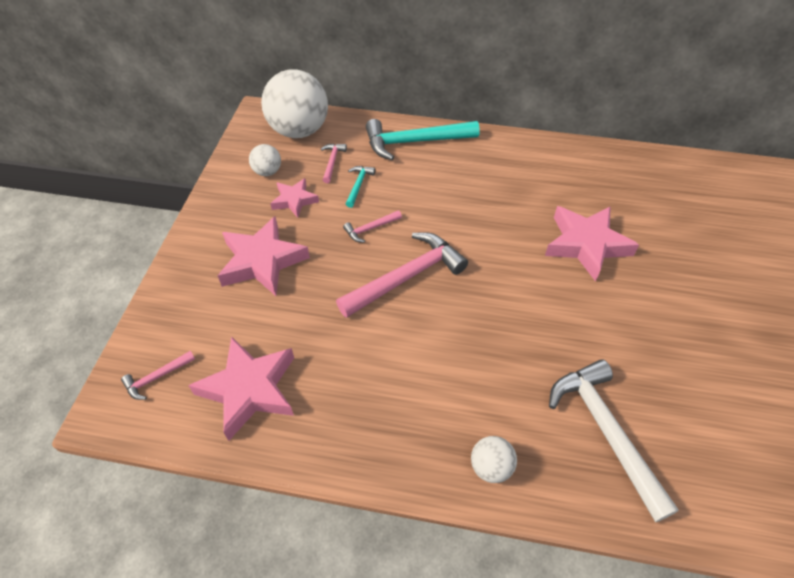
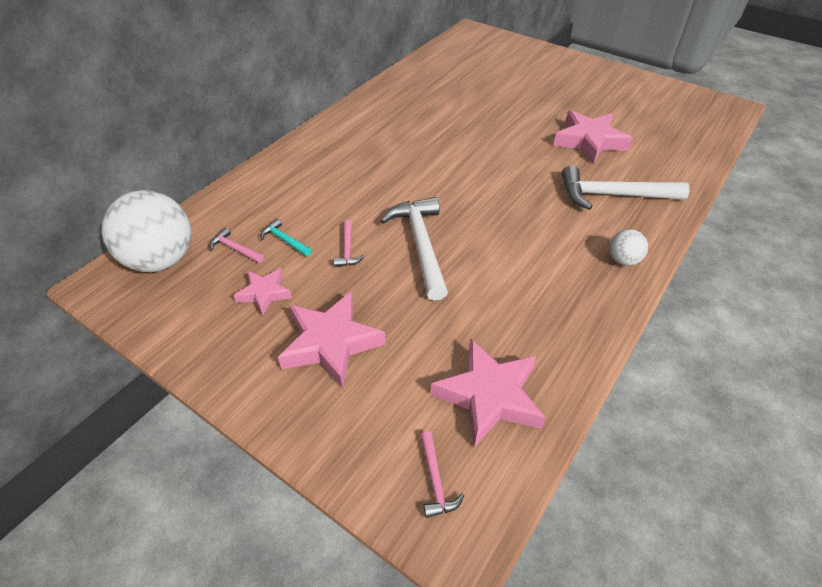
camera: 65 degrees left, 5 degrees down
white ball [249,144,281,176] -> none
pink hammer [336,232,468,318] -> white hammer [380,197,448,301]
turquoise hammer [366,119,480,160] -> none
pink star [545,206,639,282] -> pink star moved to [553,110,633,164]

